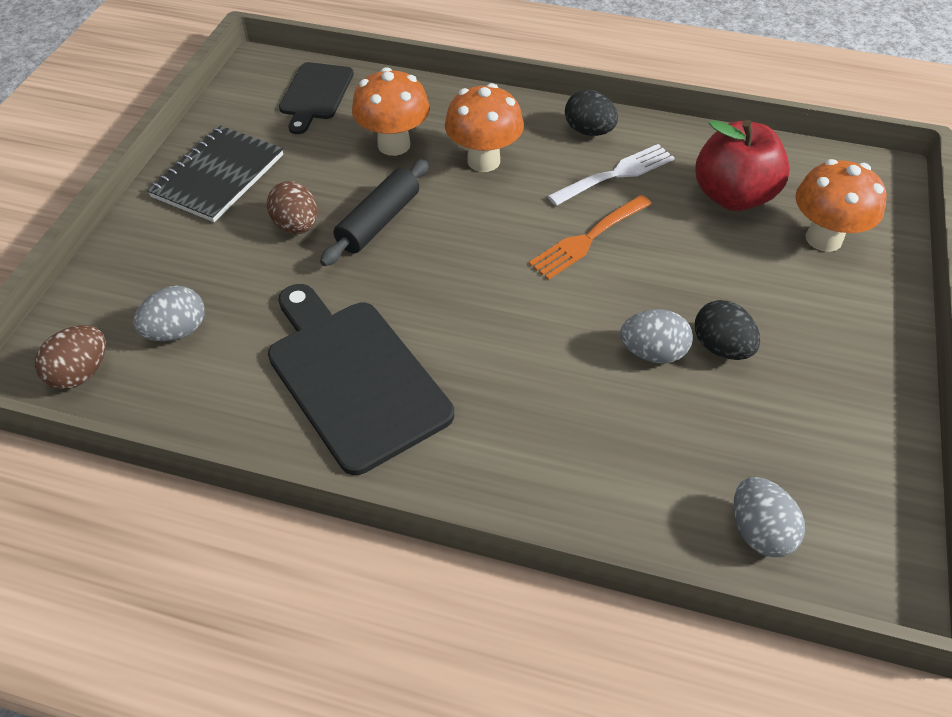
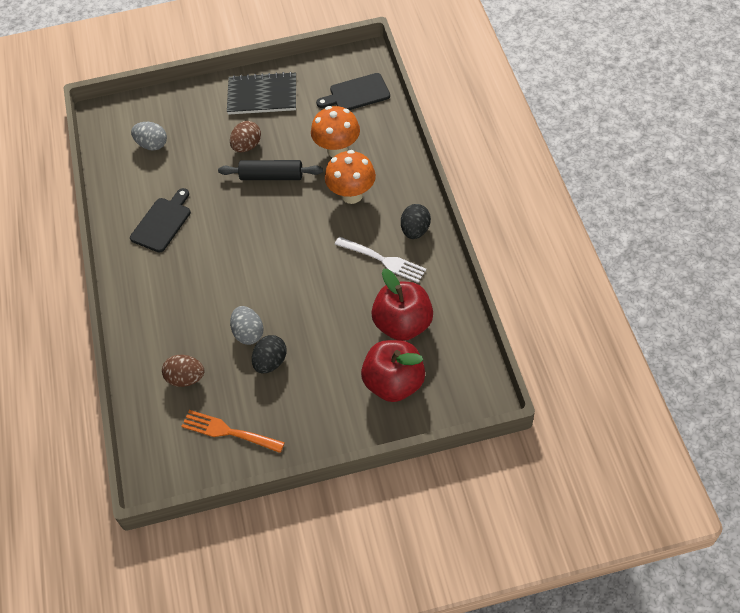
camera: 65 degrees right, 5 degrees up
brown egg [35,325,106,389] -> brown egg moved to [162,355,204,387]
black cutting board [268,284,454,475] -> black cutting board [130,188,191,252], size x0.60
orange fork [529,195,652,280] -> orange fork moved to [181,410,285,453]
grey egg [733,477,805,557] -> none
orange mushroom [795,159,887,252] -> red apple [361,340,425,402]

